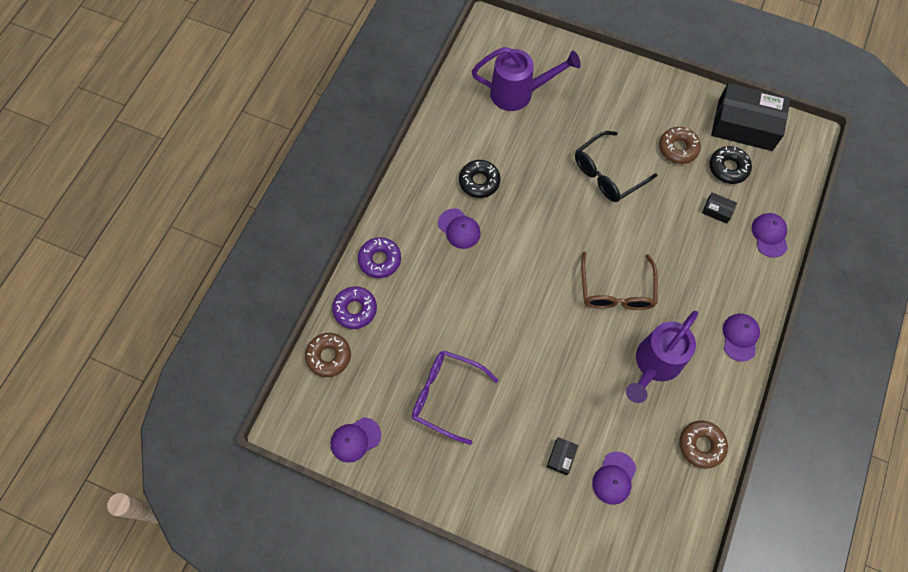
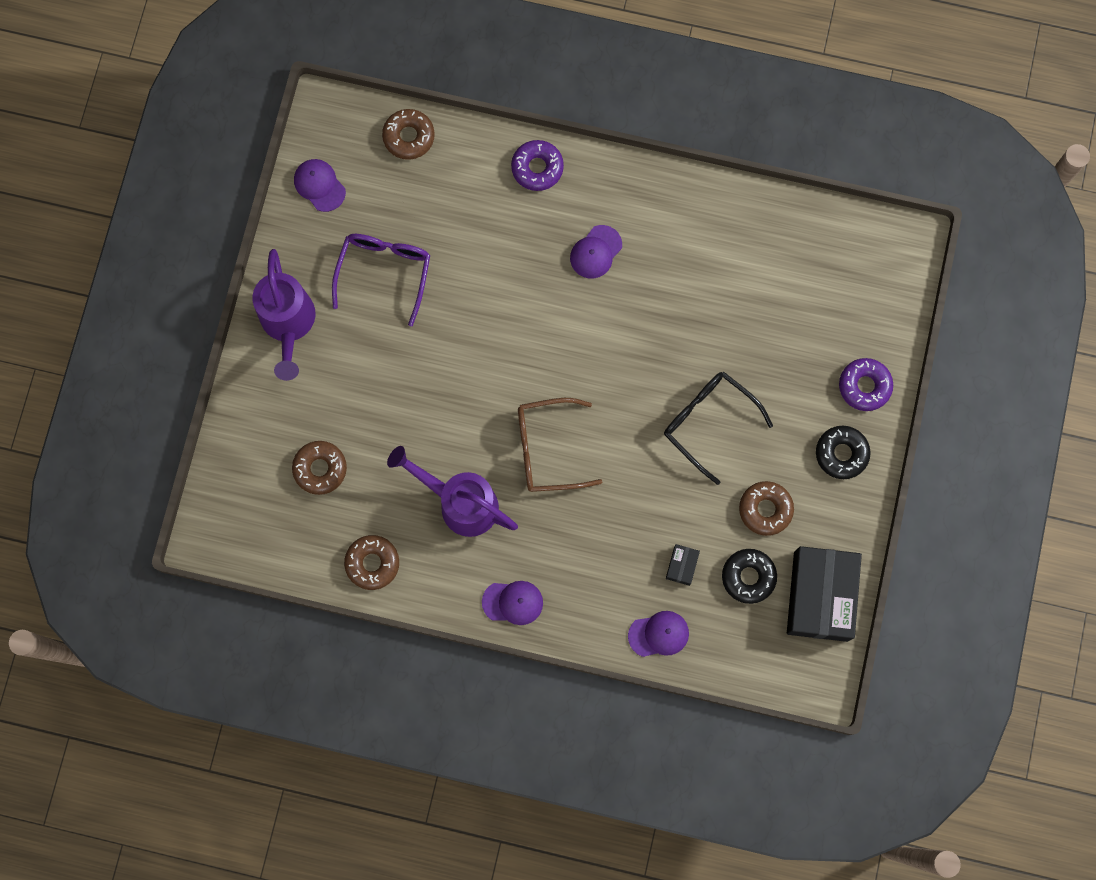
camera: 80 degrees right, 10 degrees up
purple donut [332,286,377,329] -> purple donut moved to [839,358,893,411]
black donut [459,160,501,198] -> black donut moved to [816,426,871,479]
purple watering can [472,47,581,111] -> purple watering can moved to [252,249,315,381]
black box [547,437,578,475] -> none
purple cap [592,452,636,505] -> brown donut [292,441,347,495]

